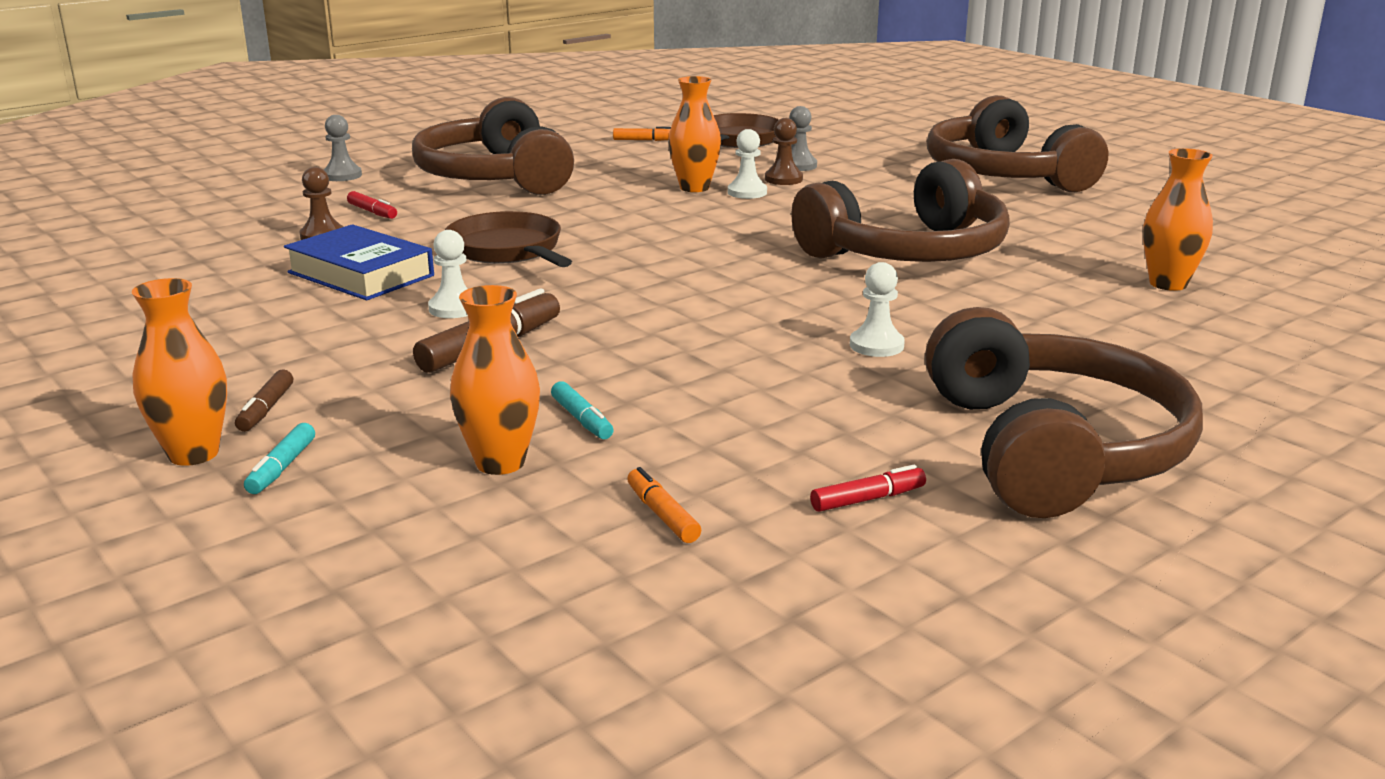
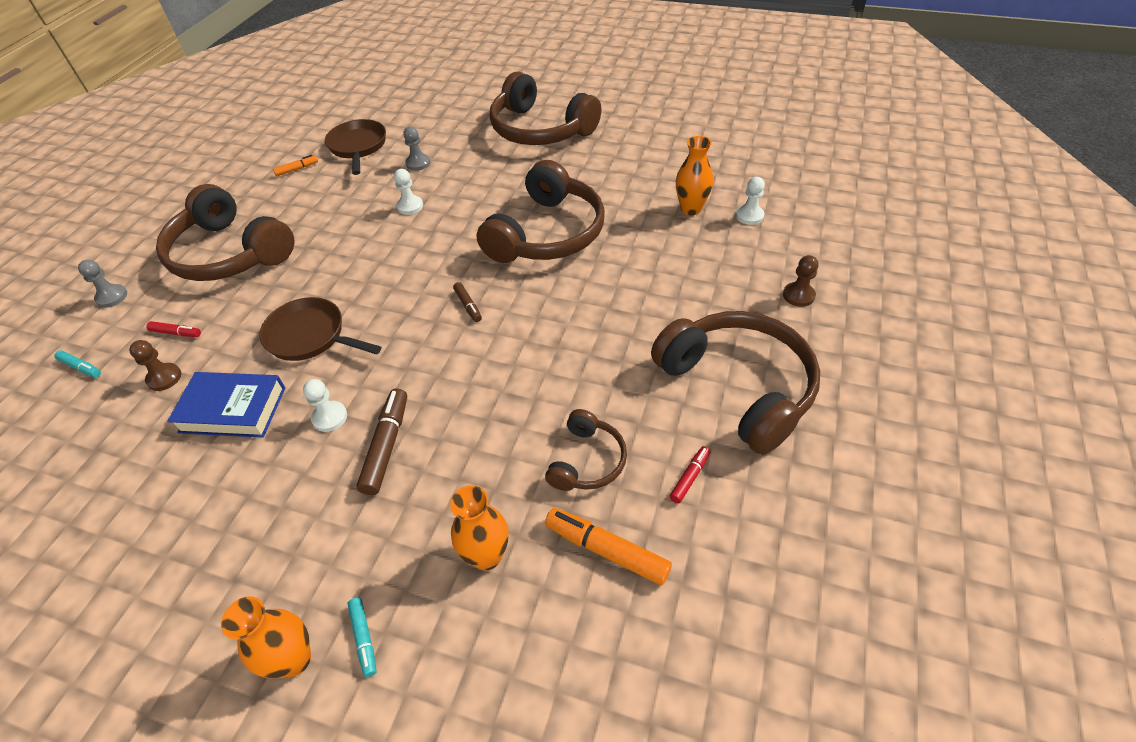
camera: 30 degrees left, 25 degrees up
brown marker [235,369,293,432] -> brown marker moved to [453,282,482,322]
turquoise marker [551,381,613,439] -> turquoise marker moved to [54,350,101,377]
orange marker [627,467,701,543] -> orange marker [545,508,672,585], size x1.80
orange vase [668,76,721,192] -> none
brown pawn [765,118,803,185] -> brown pawn moved to [783,255,818,307]
white pawn [850,262,905,357] -> white pawn moved to [736,177,765,225]
none -> brown headphones [545,409,627,491]

